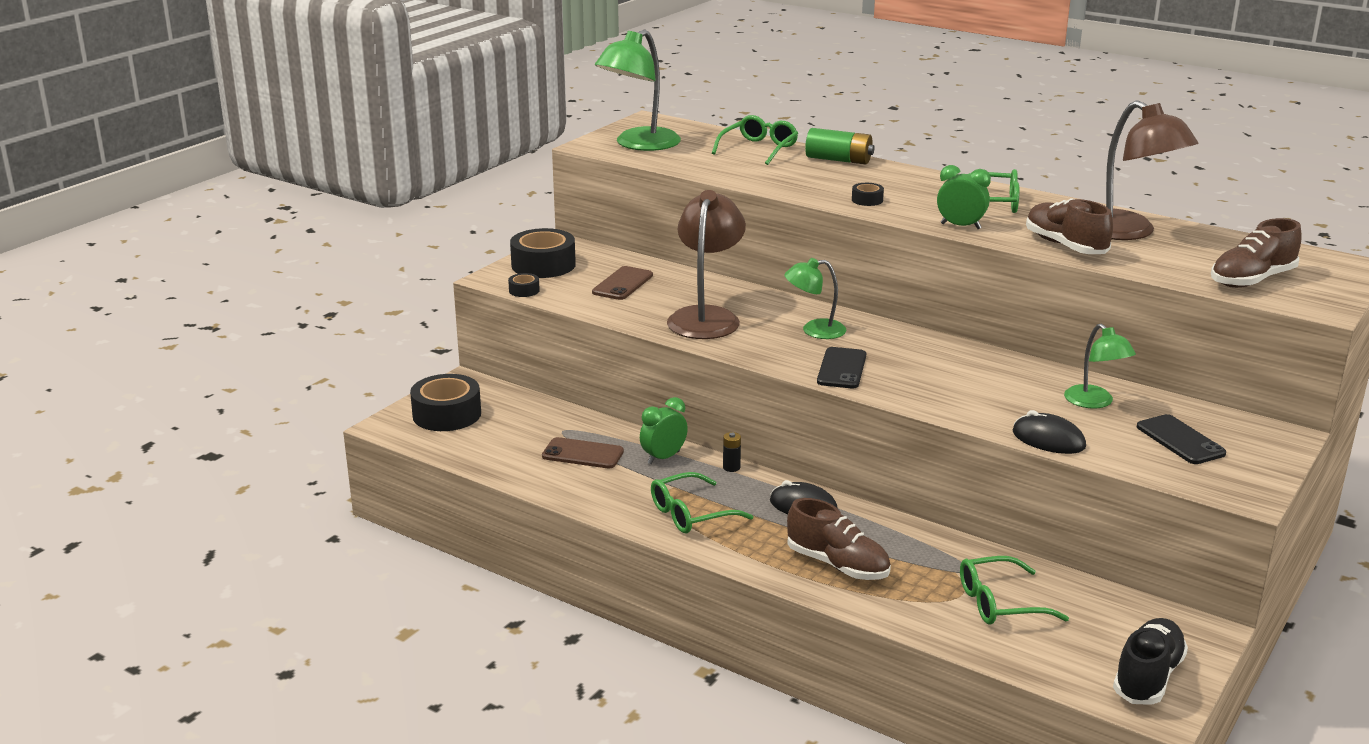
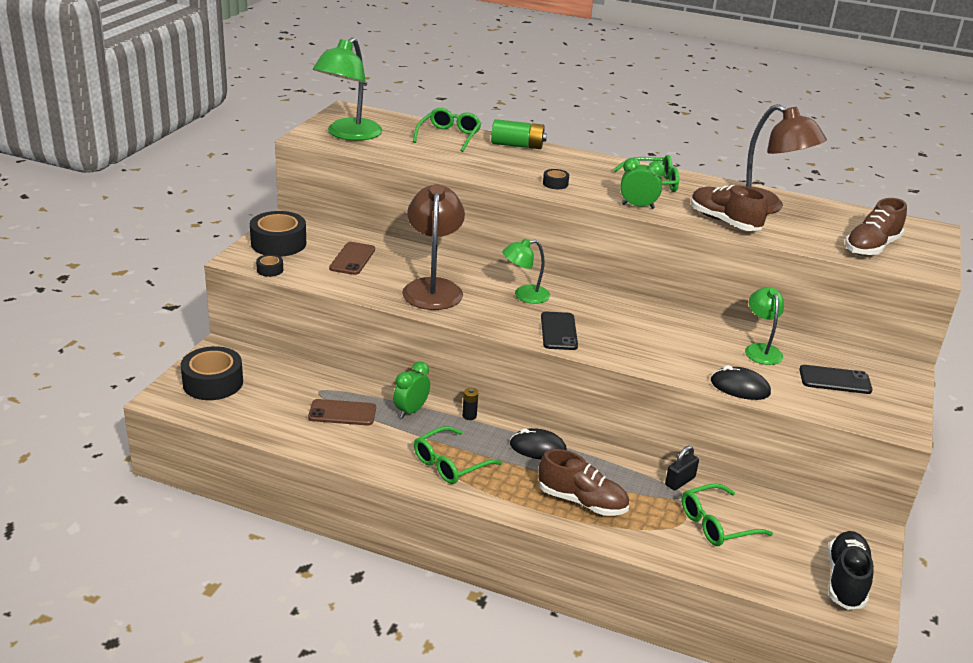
camera: 15 degrees left, 5 degrees up
green lamp [1064,324,1136,408] -> green lamp turned 150 degrees counterclockwise [745,287,784,365]
black phone [1137,414,1226,464] -> black phone turned 45 degrees counterclockwise [799,365,873,394]
none -> black padlock [665,446,699,491]

